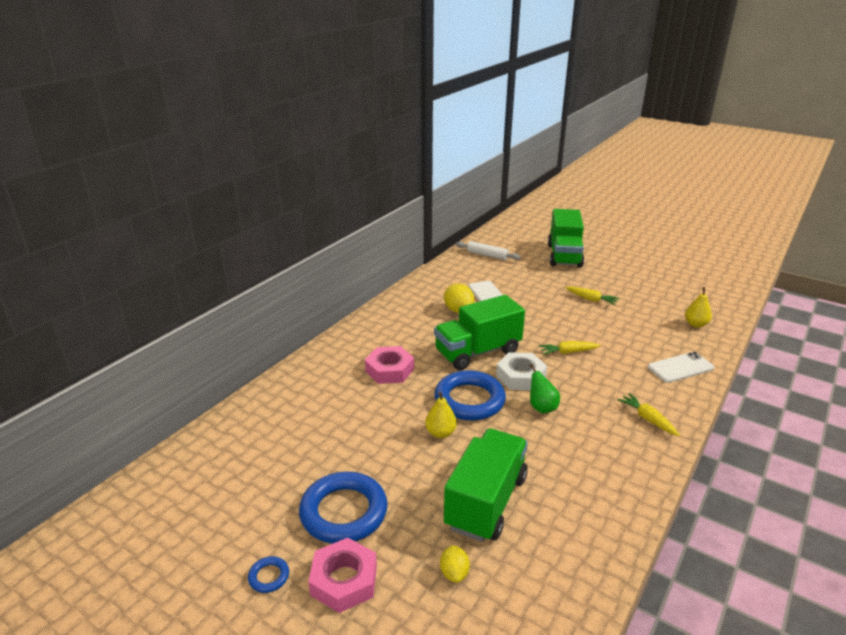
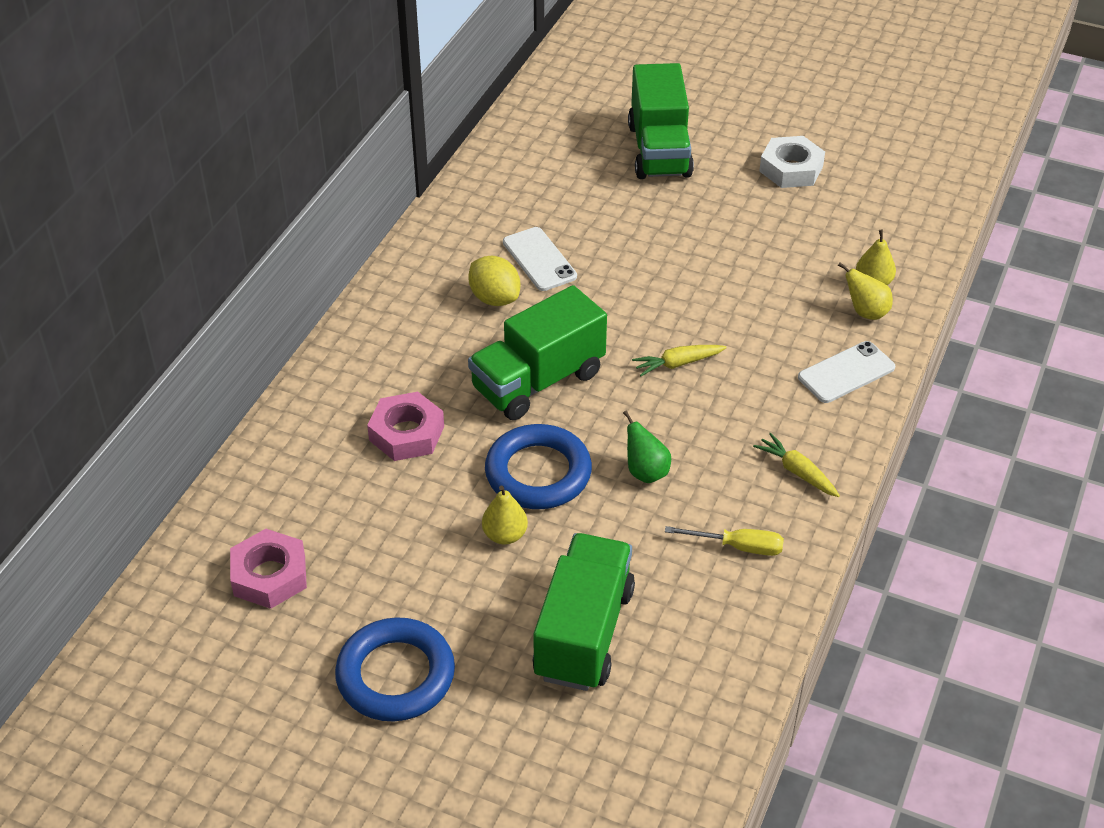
camera: 10 degrees left, 15 degrees up
blue ring [248,556,289,593] -> none
pink nut [308,538,377,613] -> pink nut moved to [230,529,307,609]
yellow lemon [440,545,470,583] -> none
white rolling pin [456,241,521,260] -> none
white nut [496,352,547,390] -> white nut moved to [759,136,825,188]
yellow carrot [565,286,619,305] -> none
none -> yellow screwdriver [665,526,784,556]
none -> yellow pear [838,263,893,320]

